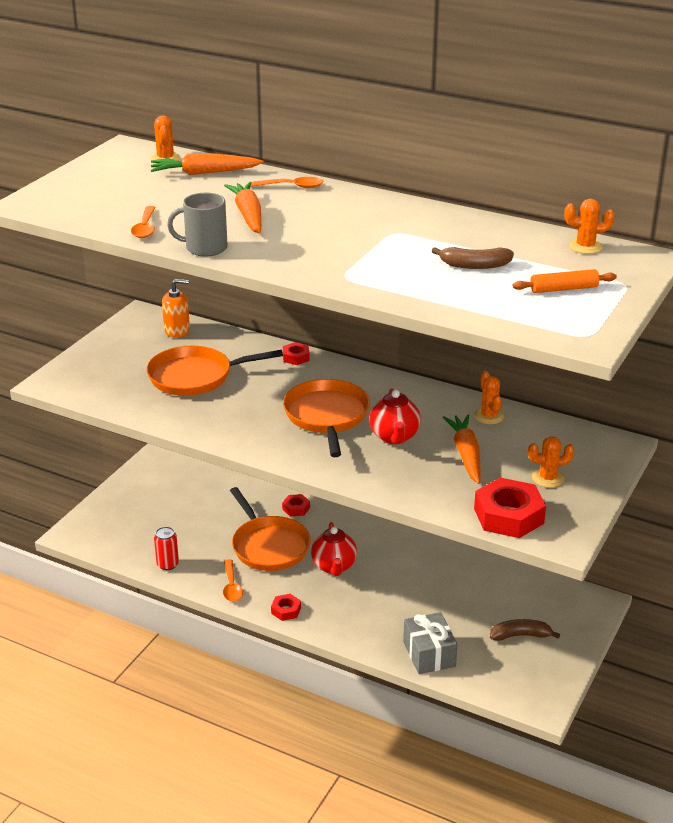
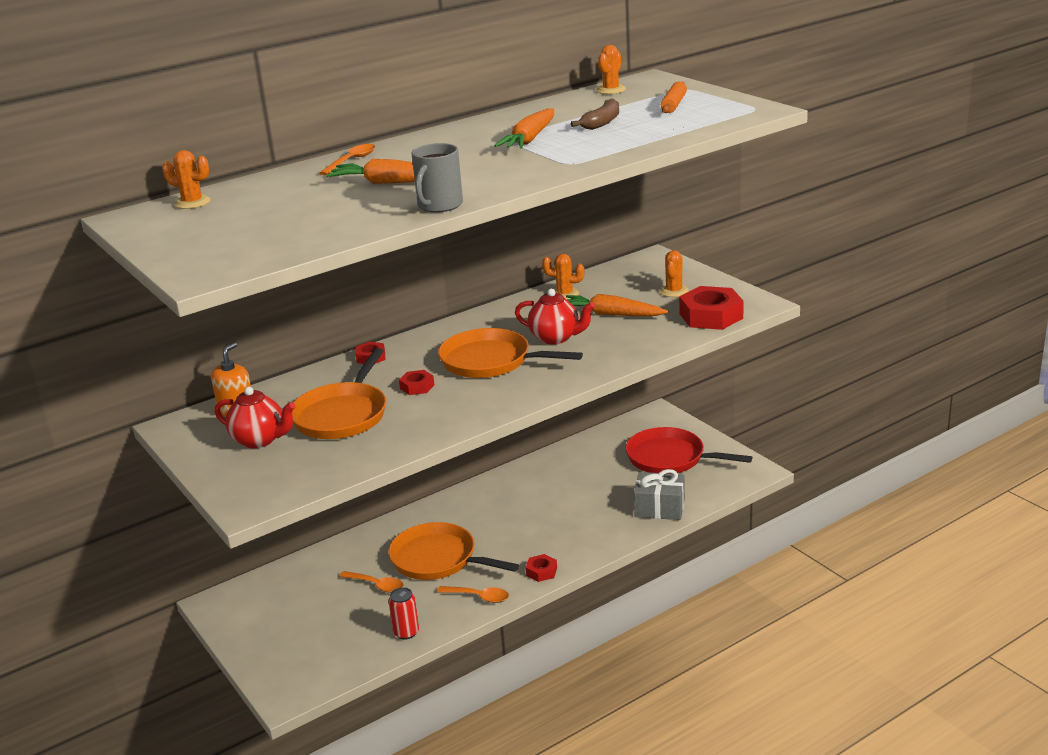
camera: 60 degrees left, 5 degrees down
orange spoon [131,206,156,238] -> orange spoon moved to [339,571,404,593]
orange carrot [151,153,263,175] -> orange carrot moved to [494,108,554,149]
orange pan [230,487,311,571] -> orange pan turned 150 degrees counterclockwise [389,522,519,580]
red nut [282,494,310,516] -> red nut moved to [399,370,434,395]
red teapot [311,522,357,576] -> red teapot moved to [215,387,295,448]
brown banana [490,619,560,641] -> red pan [625,427,752,474]

